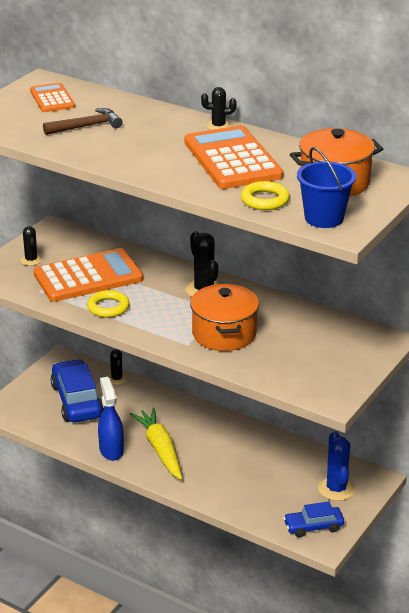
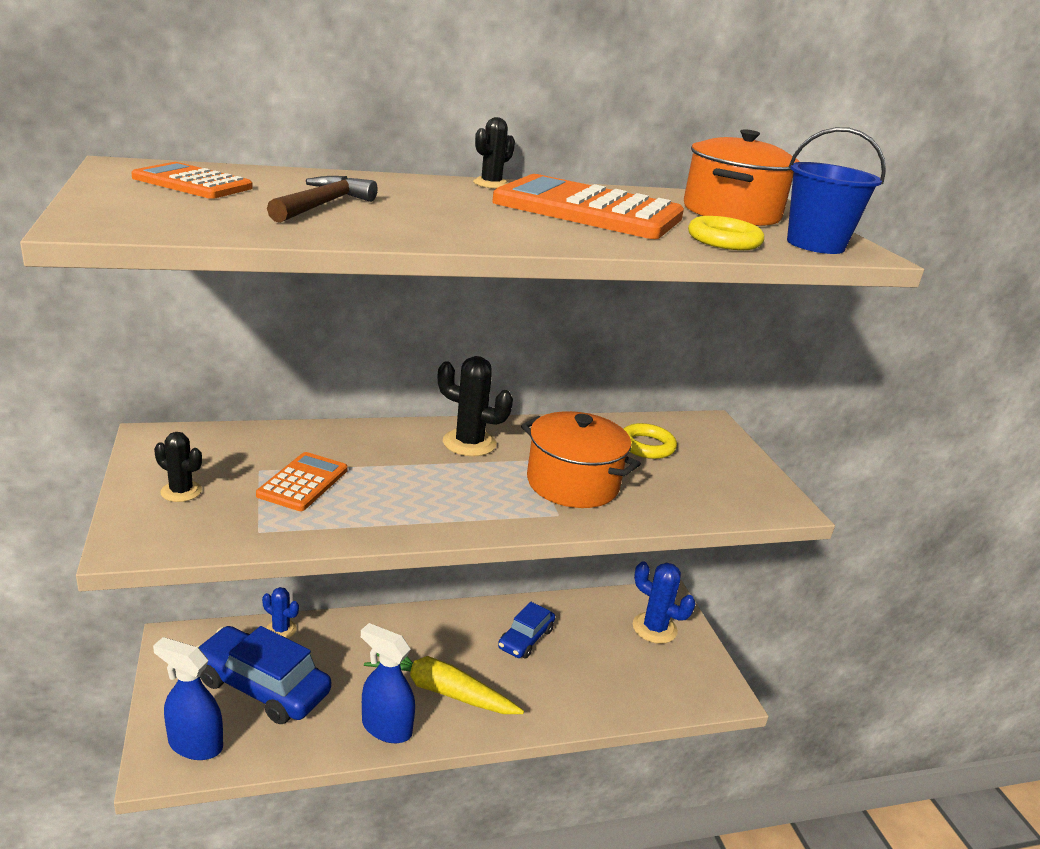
camera: 50 degrees left, 5 degrees down
orange calculator [33,248,143,302] -> orange calculator [256,452,348,511], size x0.54
yellow ring [87,290,130,318] -> yellow ring moved to [623,423,677,459]
black cactus [108,349,127,385] -> blue cactus [262,587,299,638]
blue car [283,502,344,537] -> blue car moved to [498,602,555,659]
none -> blue spray bottle [153,637,223,760]

